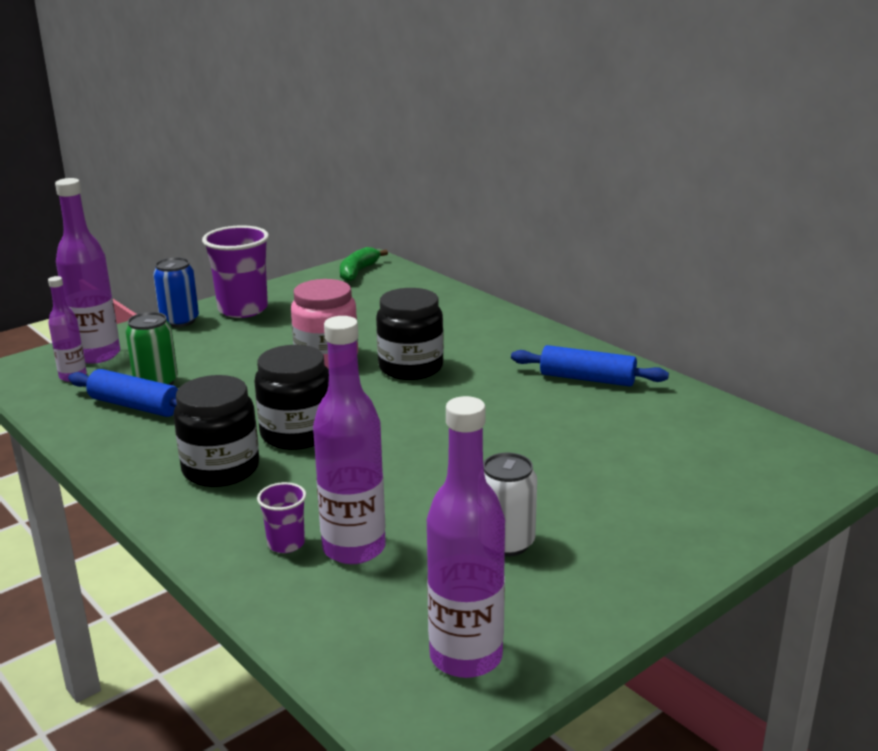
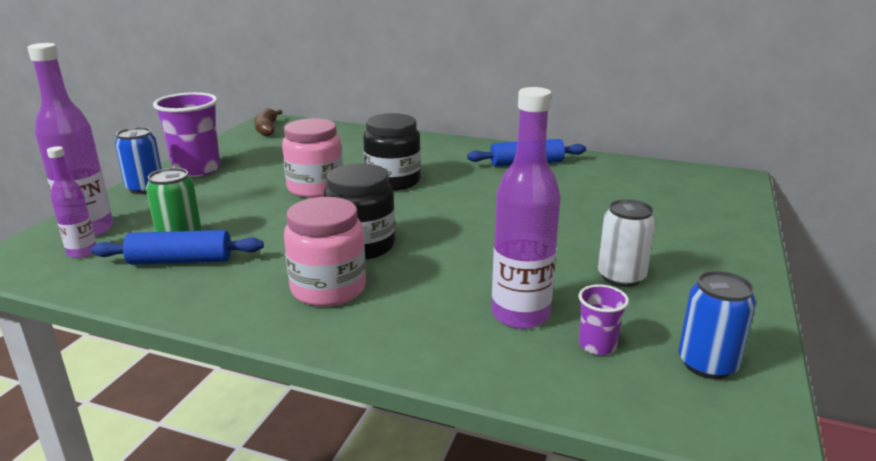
camera: 30 degrees left, 0 degrees up
black jar [173,375,259,487] -> pink jar [284,197,366,307]
purple cup [257,482,306,553] -> purple cup moved to [579,284,629,355]
green banana [340,247,388,282] -> brown banana [254,108,282,136]
purple bottle [427,396,505,678] -> blue can [678,271,756,379]

